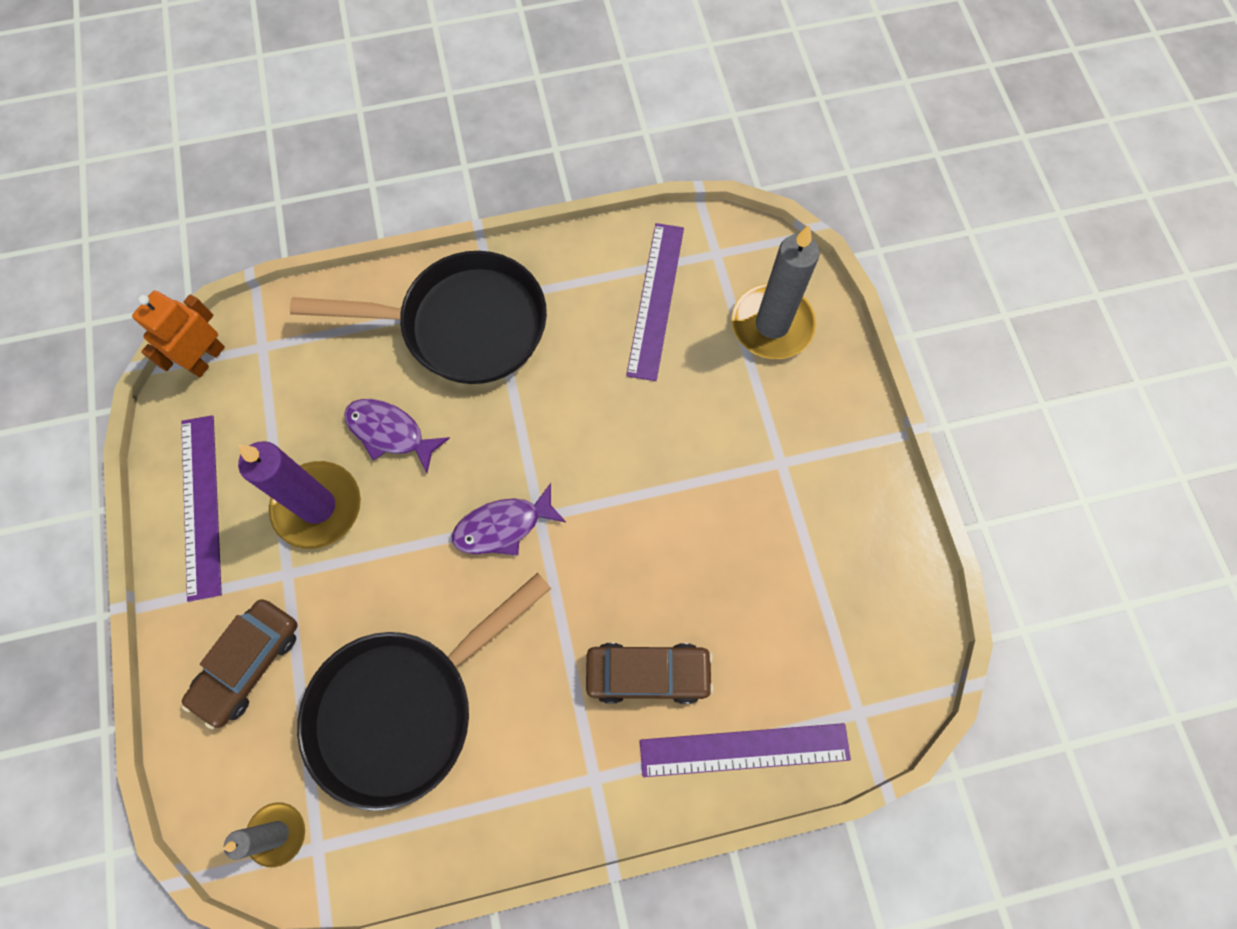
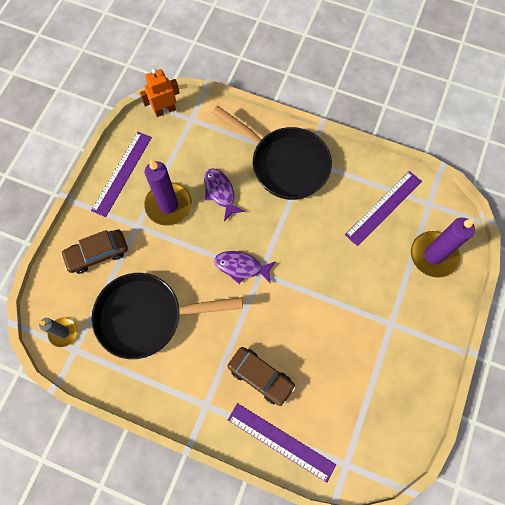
camera: 35 degrees right, 0 degrees up
grey candle [731,224,820,359] -> purple candle [411,218,475,278]

